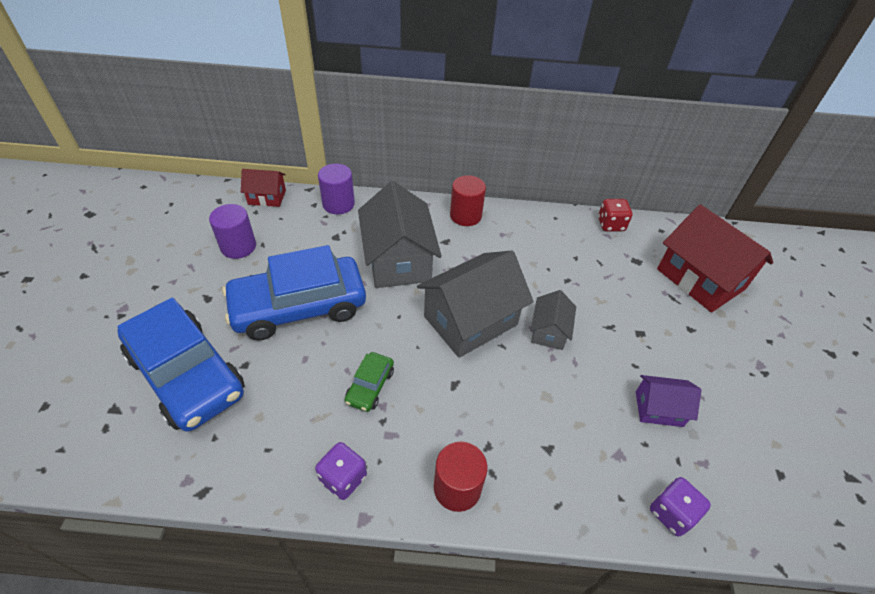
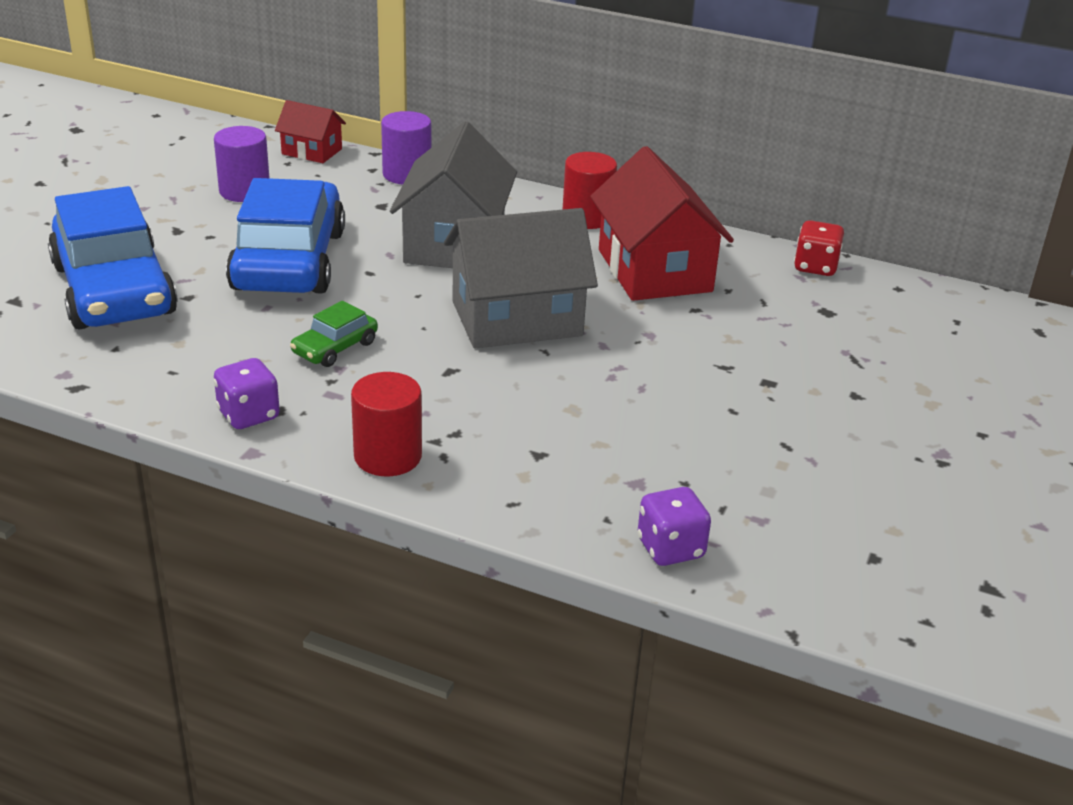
camera: 20 degrees right, 15 degrees down
blue car [222,245,366,341] -> blue car turned 90 degrees clockwise [226,178,345,294]
grey house [531,290,576,350] -> none
purple house [636,375,701,427] -> none
red house [657,204,773,312] -> red house moved to [590,146,734,301]

